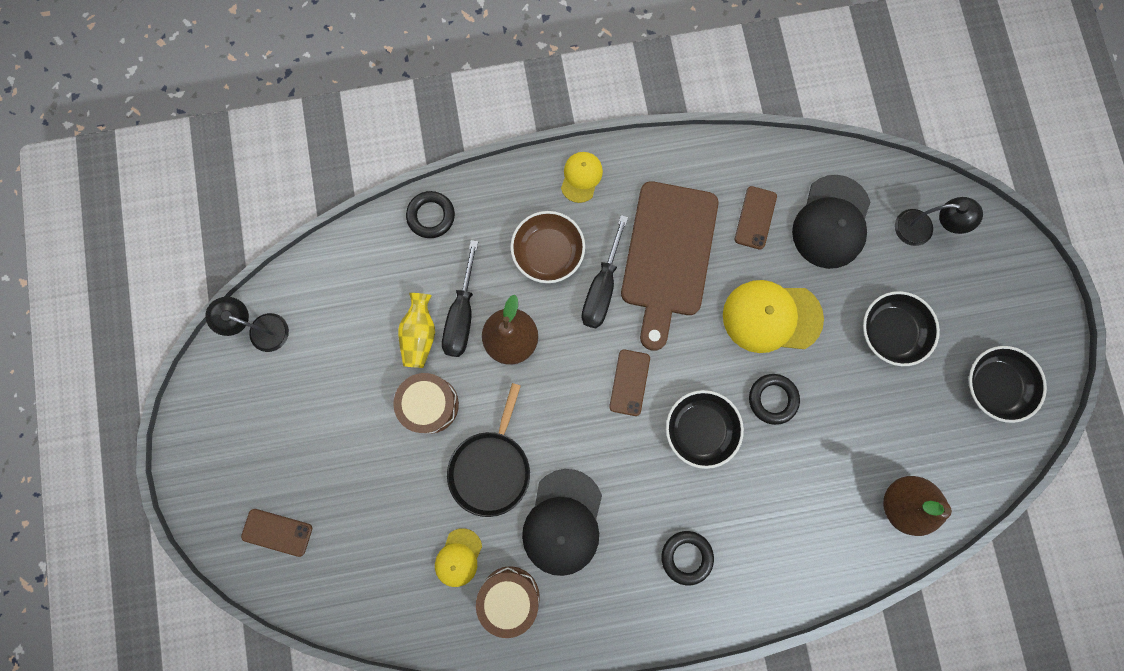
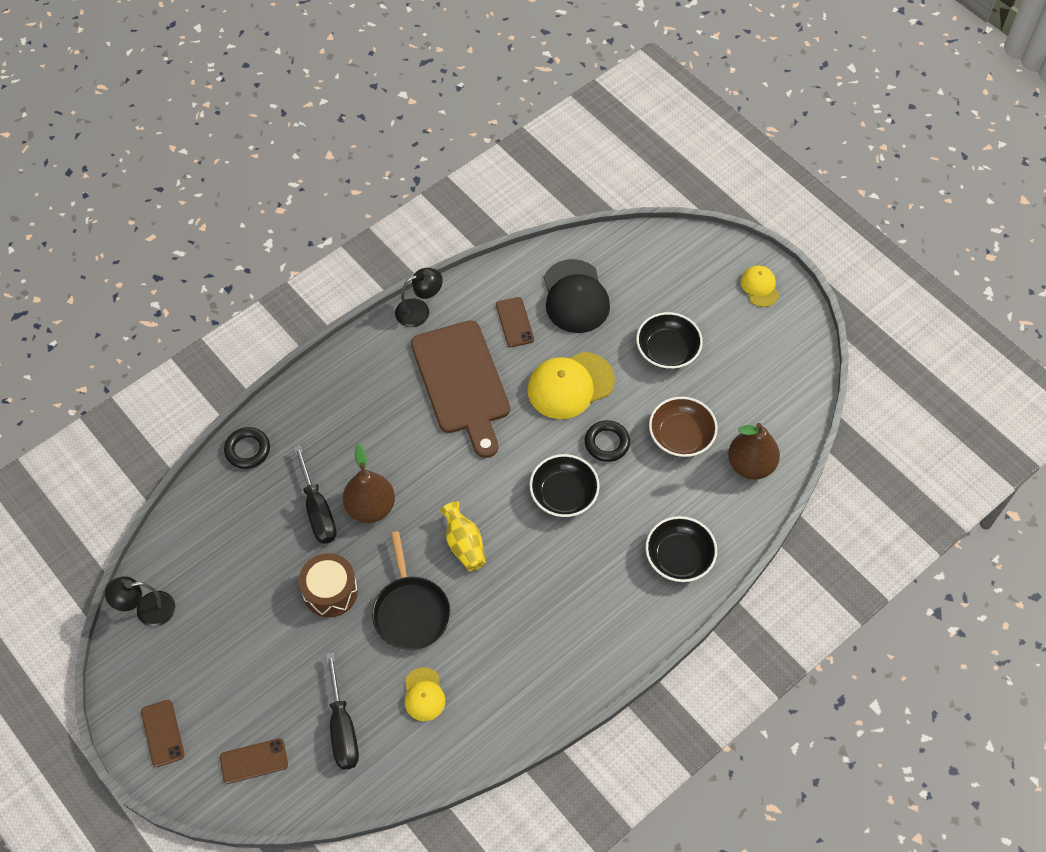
camera: 30 degrees left, 20 degrees down
yellow vase [398,293,435,368] -> yellow vase moved to [440,501,486,571]
brown drum [476,566,540,638] -> none
brown bowl [511,211,585,283] -> brown bowl moved to [649,397,718,457]
black cap [522,469,602,576] -> none
yellow cap [561,152,603,203] -> yellow cap moved to [741,265,779,307]
black screwdriver [581,215,628,328] -> black screwdriver moved to [326,652,359,770]
brown phone [609,349,650,416] -> brown phone moved to [141,700,184,767]
black ring [661,531,714,585] -> none
black lamp [895,197,983,246] -> black lamp moved to [395,268,443,327]
black bowl [968,346,1047,423] -> black bowl moved to [645,516,717,582]

